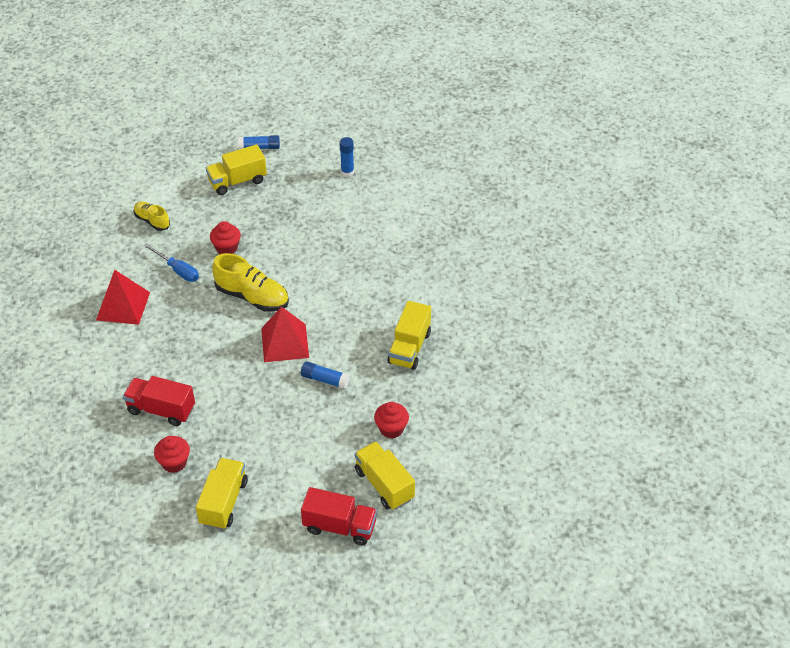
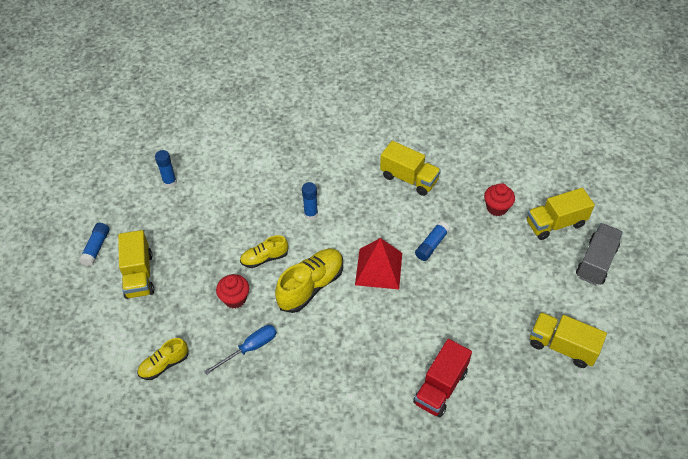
camera: 75 degrees left, 5 degrees up
red pyramid [96,270,150,325] -> none
red cupcake [154,436,190,473] -> none
red truck [301,487,377,545] -> grey truck [576,223,623,285]
none -> yellow shoe [240,235,288,268]
none -> blue glue stick [302,182,318,220]

